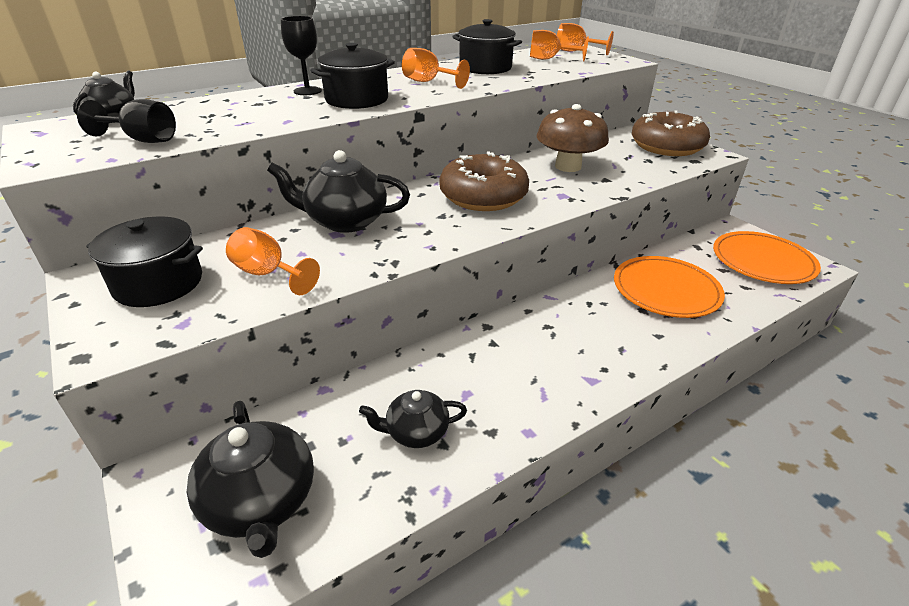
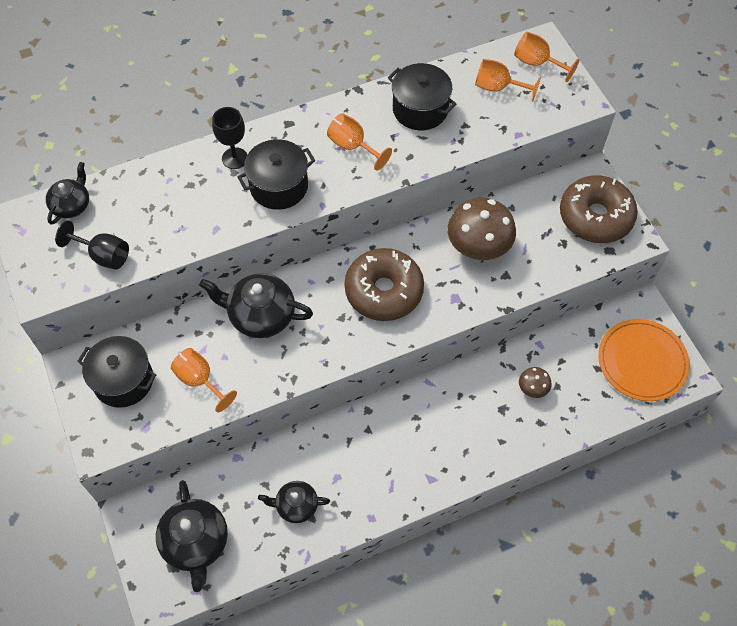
camera: 10 degrees right, 25 degrees up
orange plate [614,256,725,318] -> brown mushroom [519,367,551,398]

